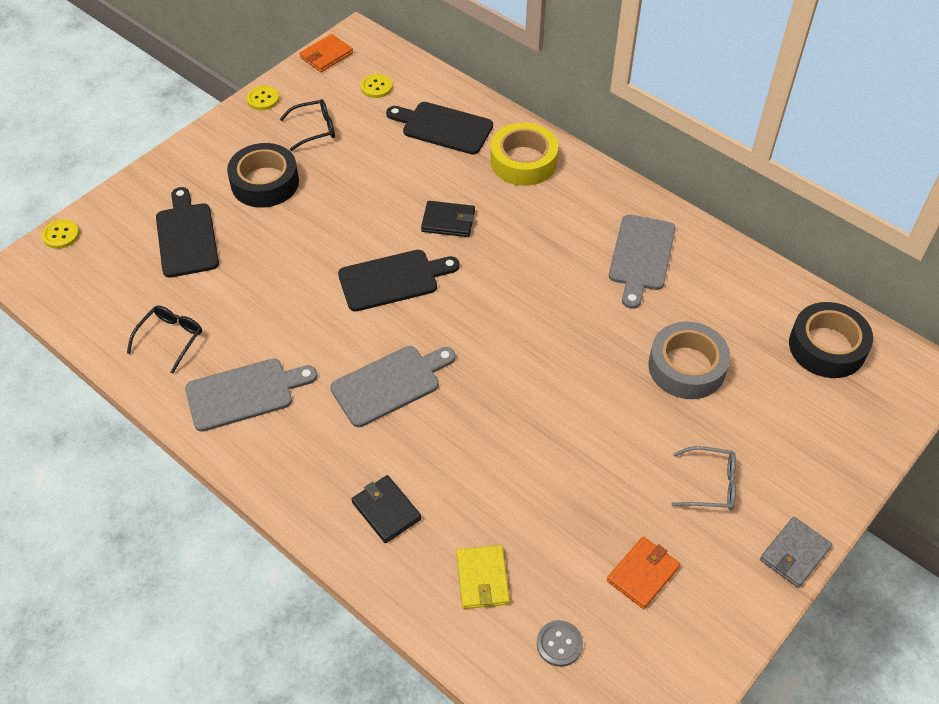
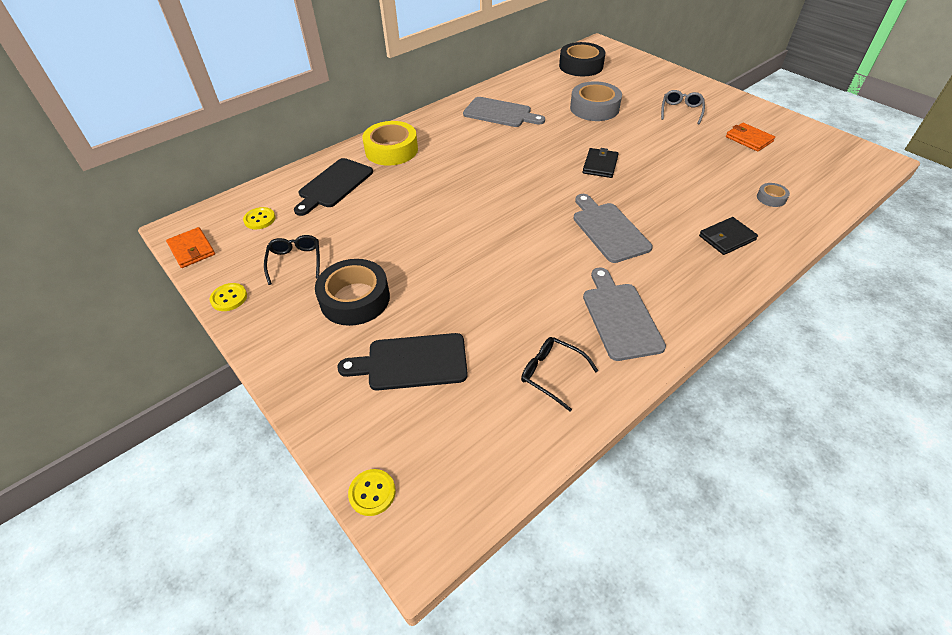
camera: 80 degrees left, 5 degrees down
black cutting board [338,250,460,311] -> none
black wallet [421,201,475,237] -> black wallet moved to [583,148,619,178]
yellow wallet [456,545,510,609] -> grey tape [757,183,790,207]
grey button [537,620,583,667] -> none
grey wallet [760,517,832,588] -> none

